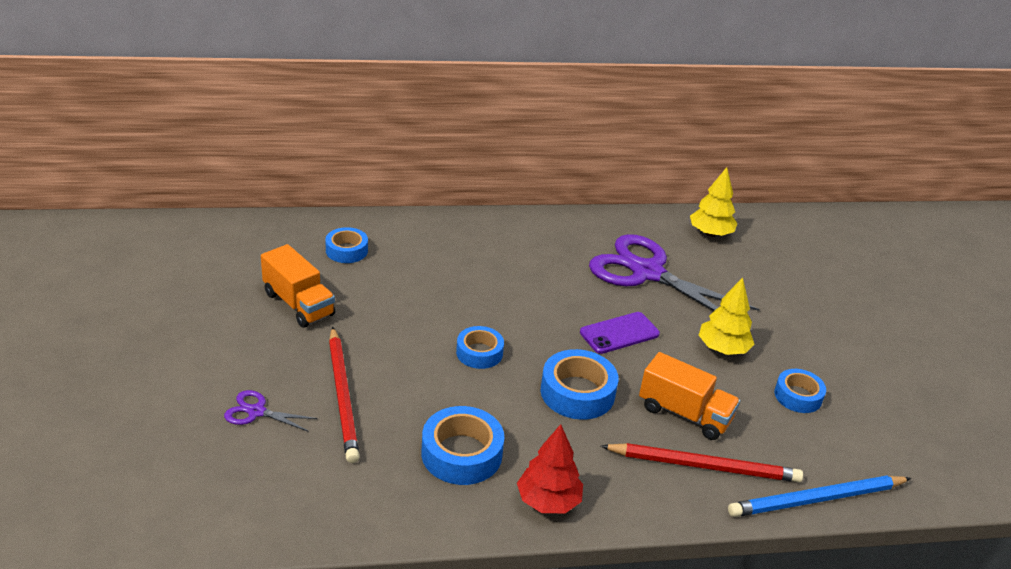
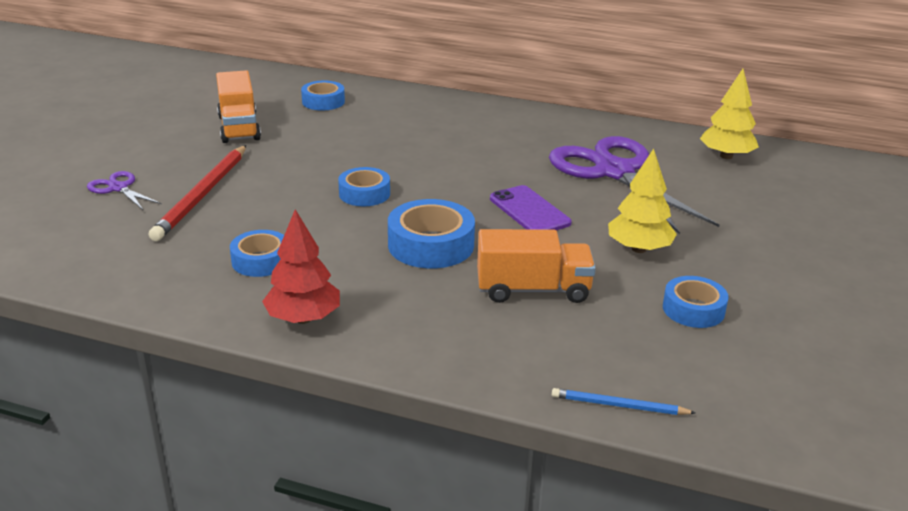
camera: 30 degrees right, 5 degrees down
blue tape [421,406,504,485] -> blue tape [230,230,284,277], size x0.65
purple phone [580,312,660,354] -> purple phone turned 60 degrees clockwise [490,185,572,230]
red pencil [601,443,803,482] -> none
orange truck [639,352,740,440] -> orange truck turned 60 degrees counterclockwise [477,229,596,303]
blue pencil [728,476,911,517] -> blue pencil [552,388,696,415], size x0.52

